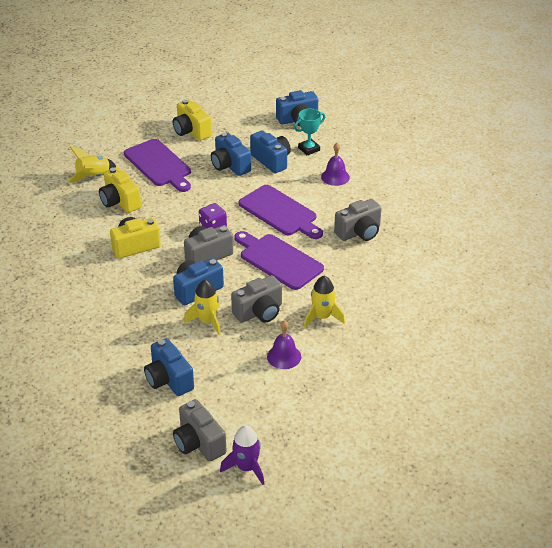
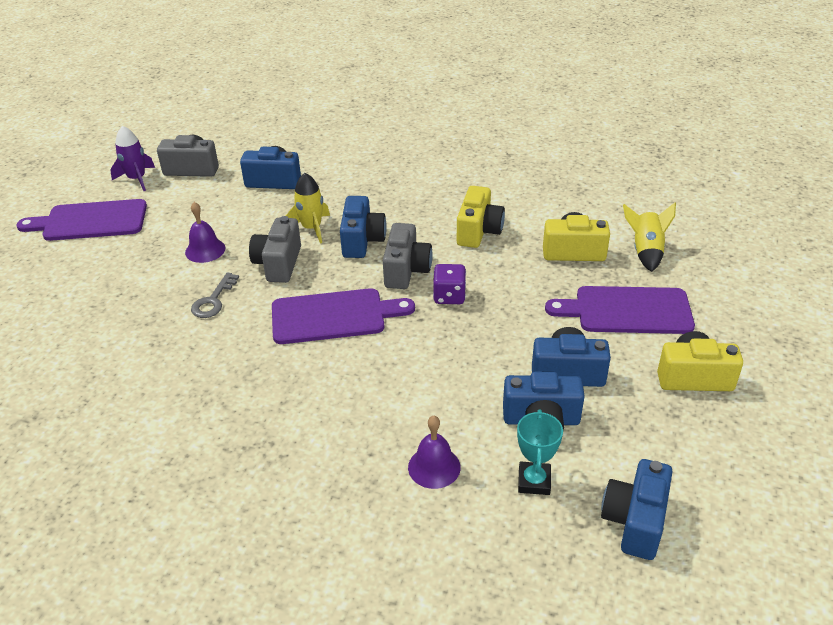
camera: 130 degrees right, 0 degrees up
purple cutting board [239,185,323,239] -> purple cutting board moved to [16,199,147,241]
yellow rocket [304,276,345,328] -> grey key [191,272,239,318]
grey camera [334,199,382,241] -> none

